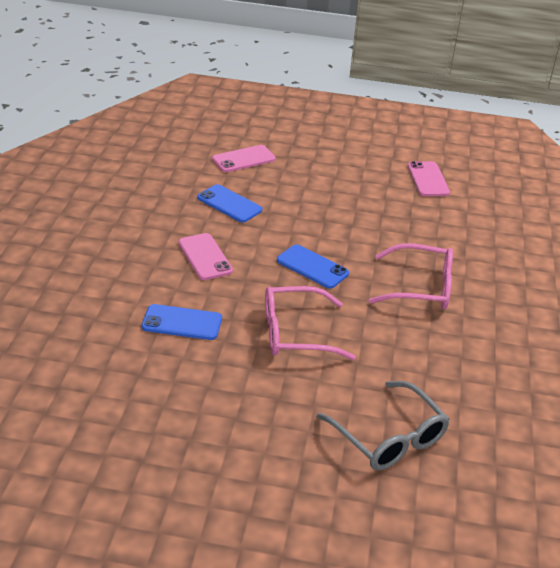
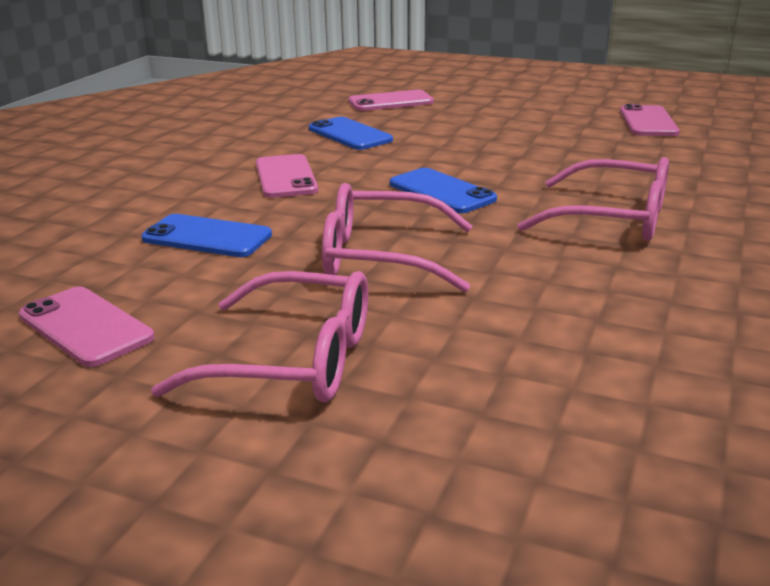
camera: 15 degrees right, 10 degrees down
grey glasses [317,381,450,471] -> none
none -> pink phone [19,286,154,367]
none -> pink glasses [151,271,368,403]

